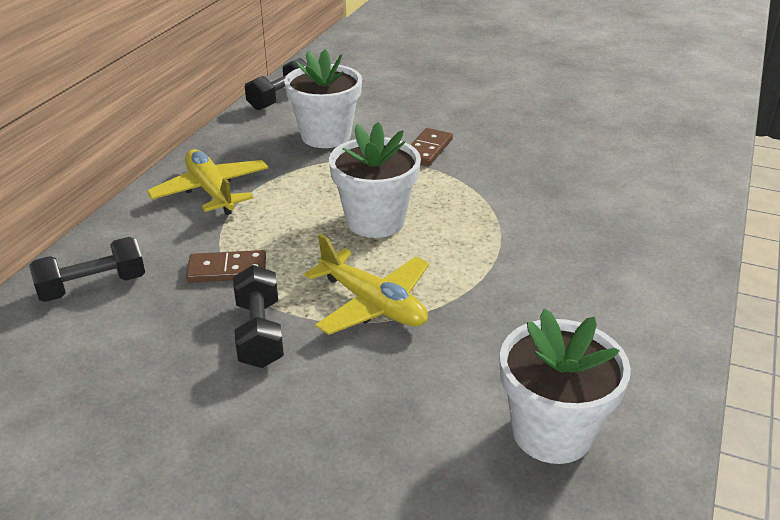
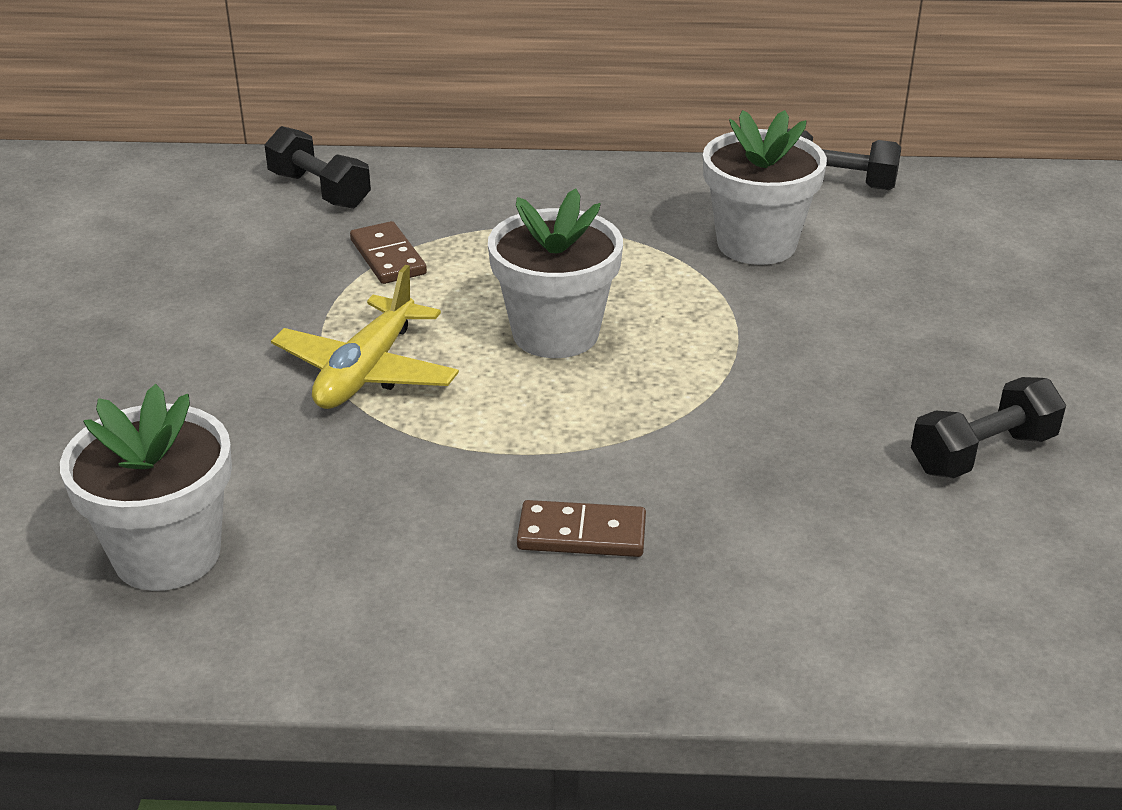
camera: 70 degrees right, 0 degrees up
yellow plane [147,149,268,215] -> none
black dumbbell [233,265,284,368] -> black dumbbell moved to [911,377,1066,478]
brown domino [410,128,453,166] -> brown domino moved to [517,500,646,557]

